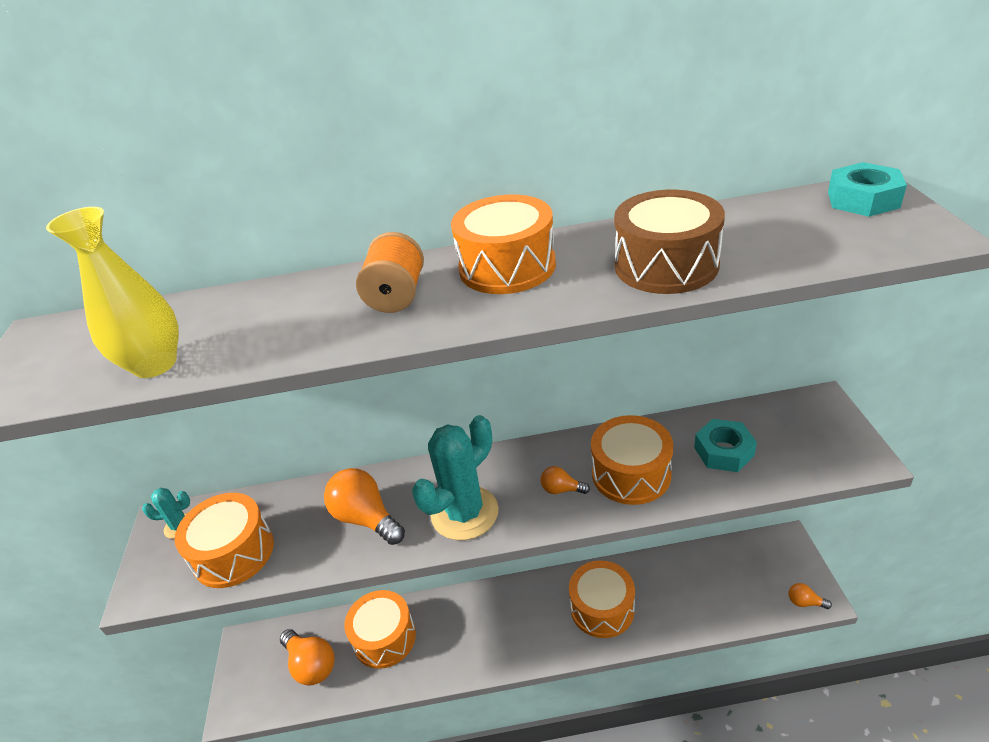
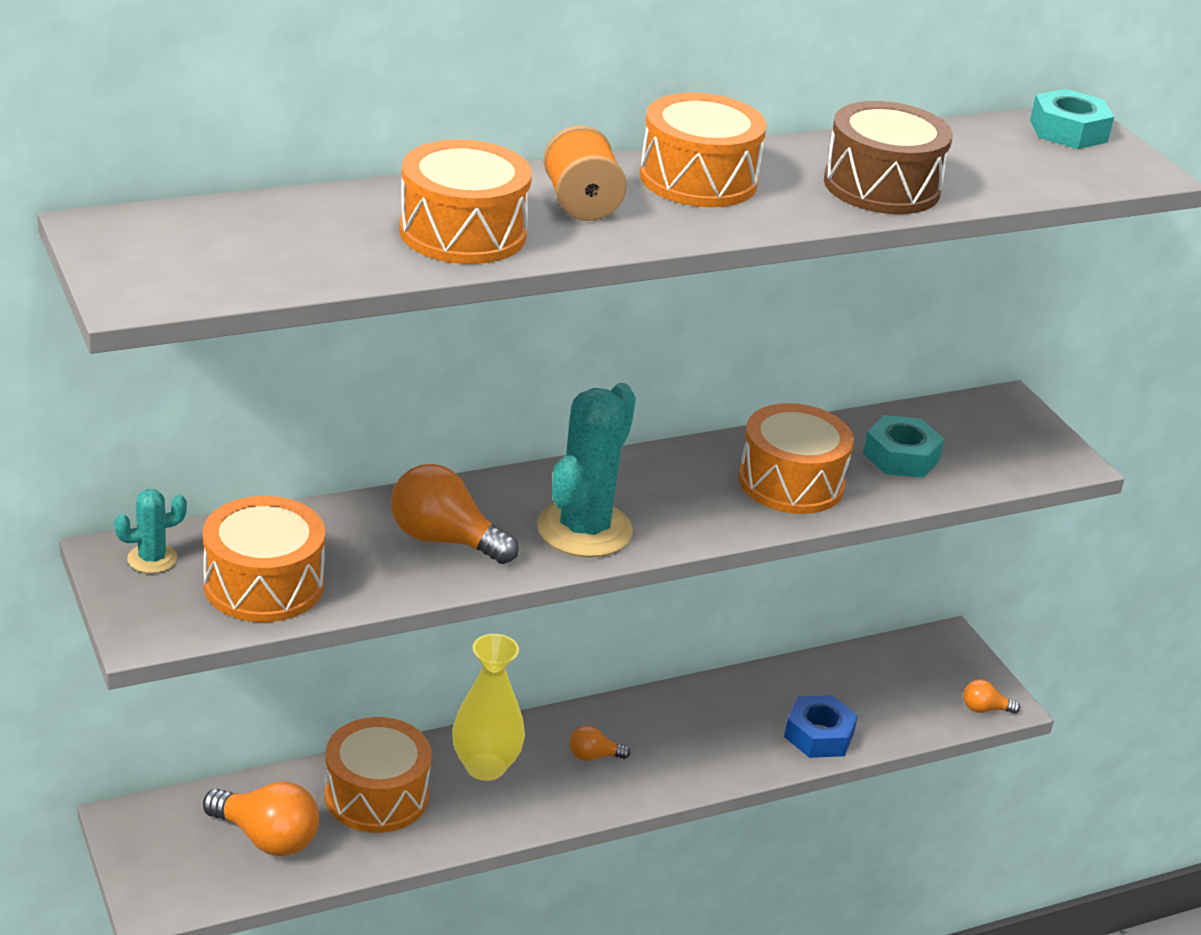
camera: 25 degrees left, 5 degrees down
yellow vase [46,207,179,378] -> yellow vase moved to [452,634,525,781]
orange light bulb [540,466,590,494] -> orange light bulb moved to [569,725,630,761]
orange drum [569,560,635,638] -> orange drum moved to [399,139,532,264]
none -> blue nut [784,695,858,758]

